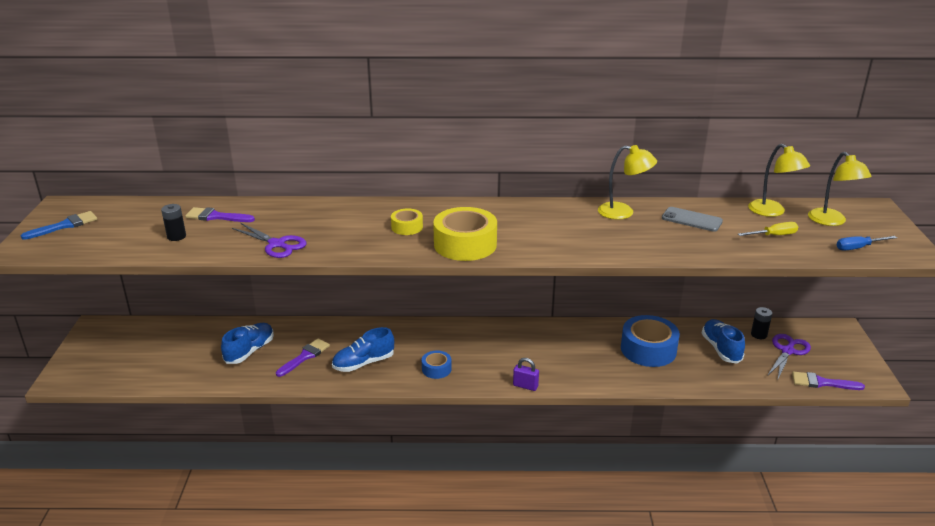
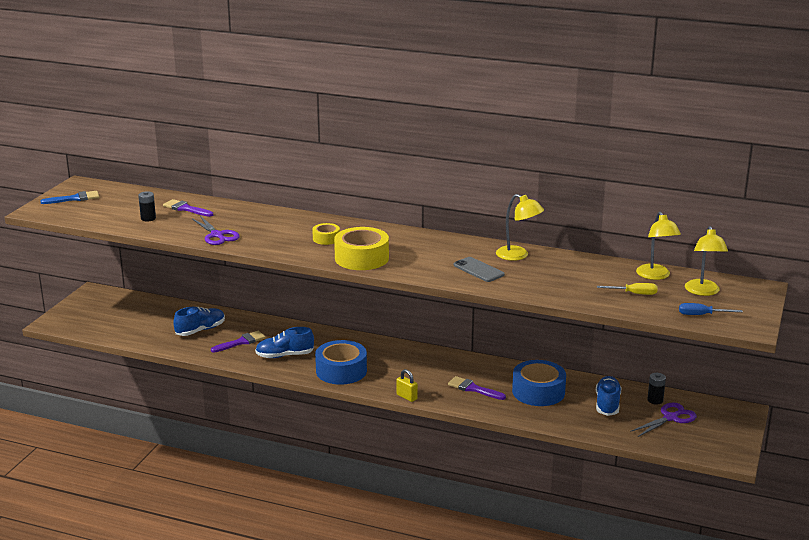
camera: 20 degrees right, 5 degrees down
blue tape [422,351,452,379] -> blue tape [315,340,367,385], size x1.92
purple padlock [513,358,539,391] -> yellow padlock [396,369,418,402]
grey phone [662,207,723,232] -> grey phone moved to [454,257,505,282]
purple brush [792,371,865,390] -> purple brush moved to [448,376,506,400]

